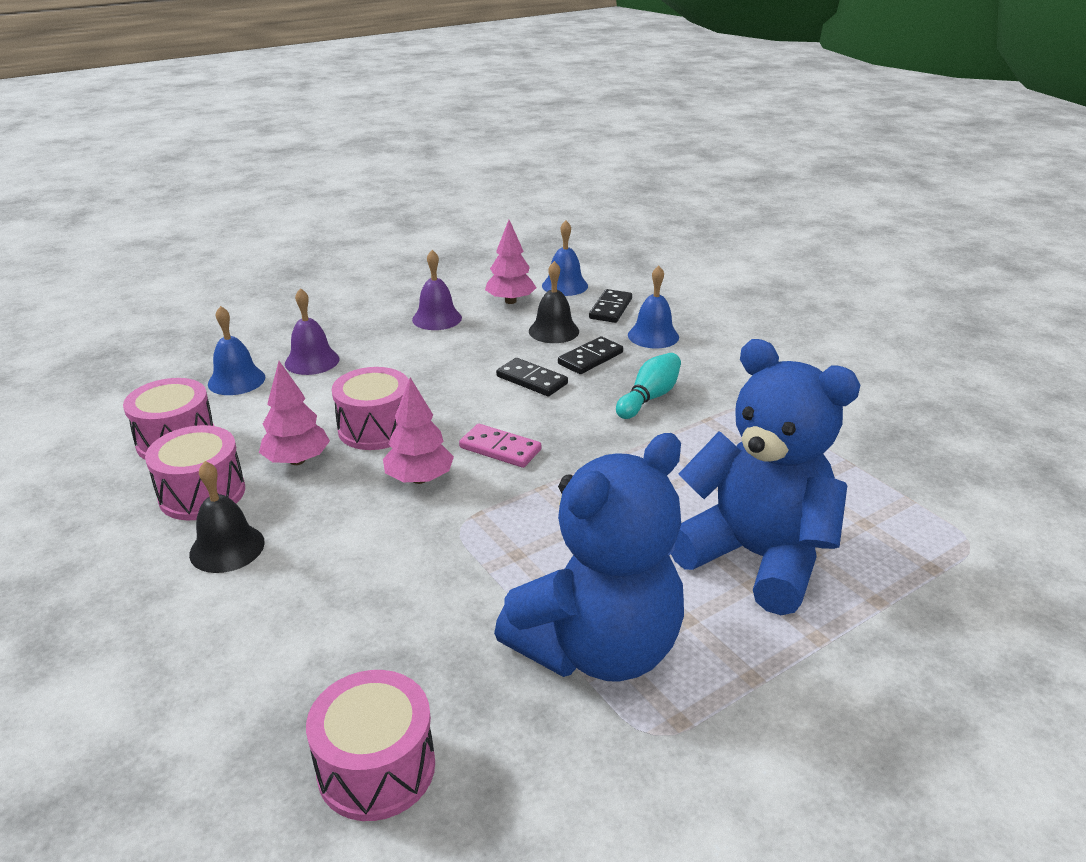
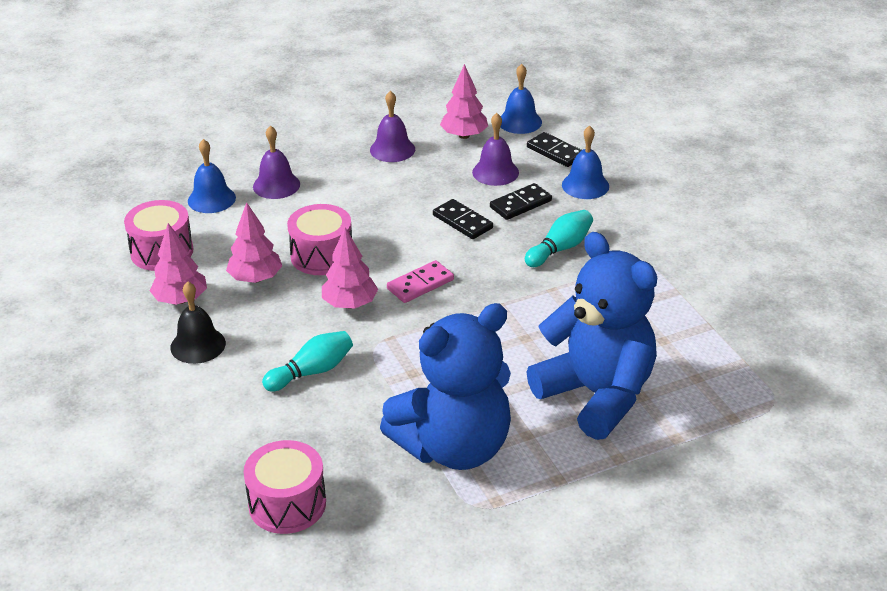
camera: 10 degrees right, 5 degrees up
pink drum [145,425,245,520] -> pink tree [150,223,207,305]
pink domino [459,424,541,468] -> pink domino turned 75 degrees counterclockwise [387,260,454,303]
black bell [529,261,579,343] -> purple bell [472,113,519,186]
black domino [589,289,632,323] -> black domino turned 75 degrees counterclockwise [527,132,582,167]
none -> turquoise bowling pin [262,331,353,391]

